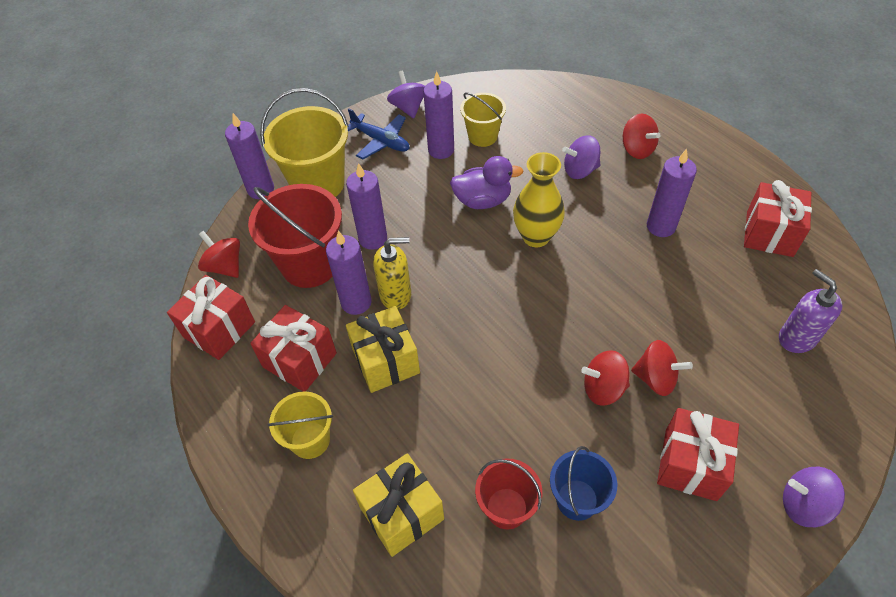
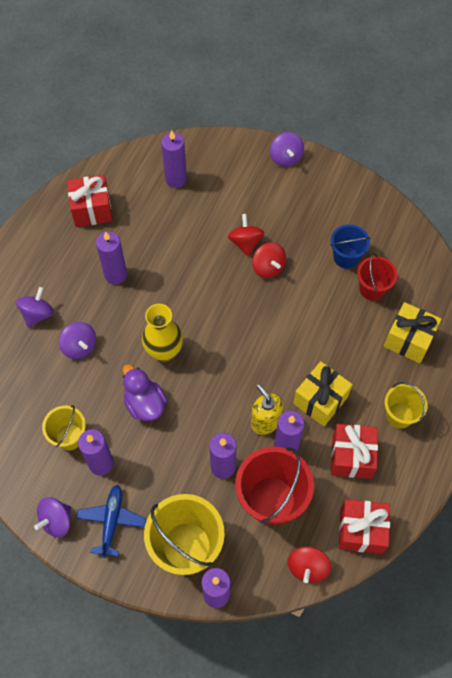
camera: 120 degrees left, 10 degrees up
red spinning top [623,114,661,159] -> purple spinning top [16,287,54,328]
red gift [657,408,739,501] -> none
purple soap dispenser [779,269,842,353] -> purple candle [161,130,187,188]

